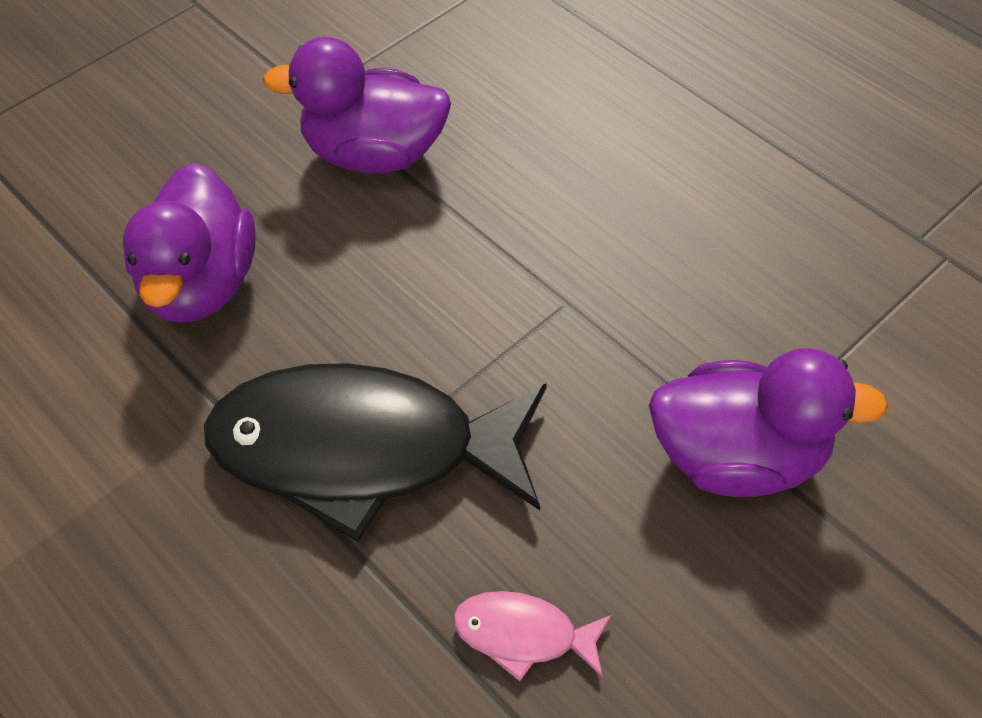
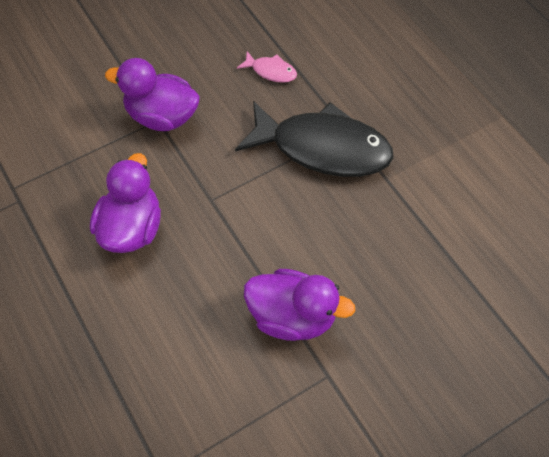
camera: 170 degrees left, 5 degrees up
purple duck [123,163,256,323] -> purple duck moved to [90,153,161,253]

